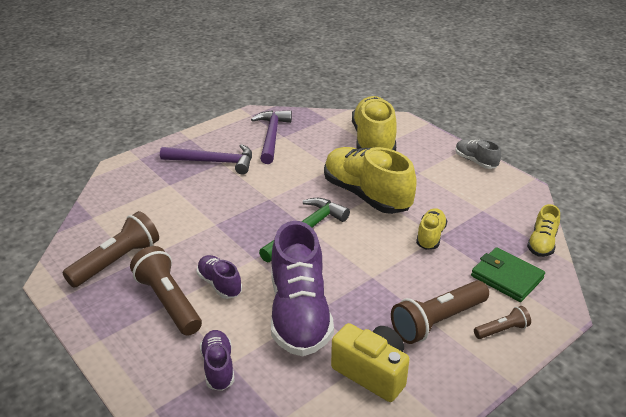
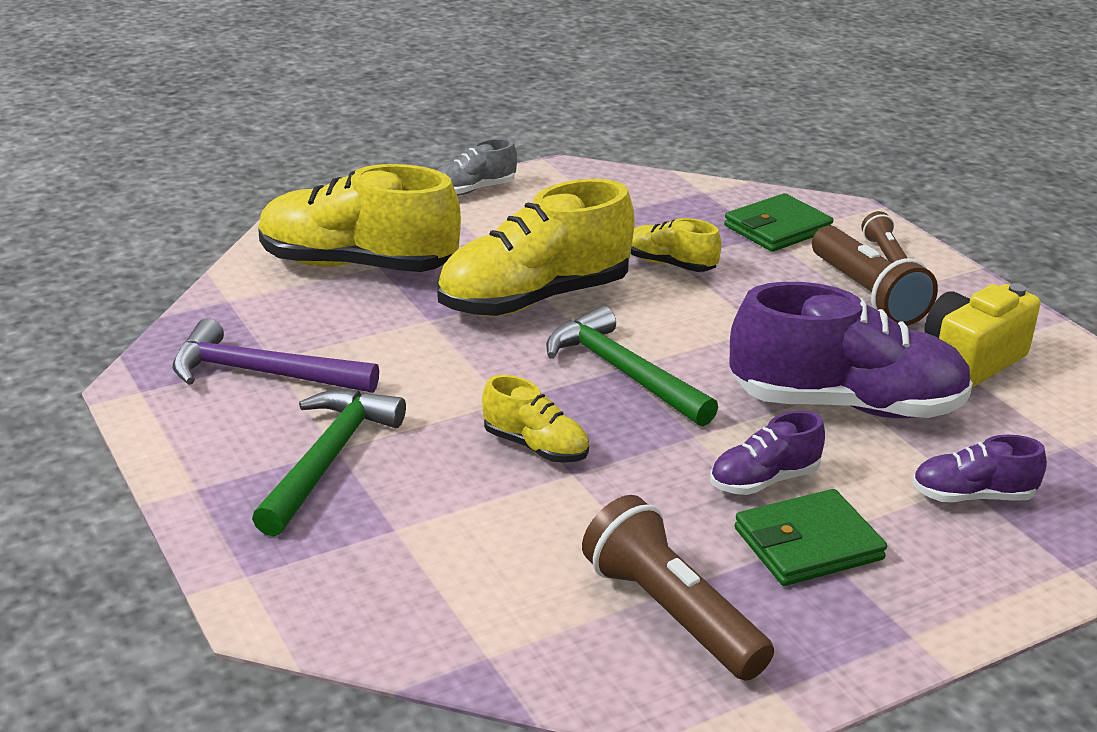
camera: 80 degrees left, 5 degrees down
brown flashlight [130,246,202,336] -> green wallet [735,489,887,586]
purple hammer [160,144,252,175] -> green hammer [252,389,406,536]
yellow shoe [527,204,560,257] -> yellow shoe moved to [482,375,589,463]

